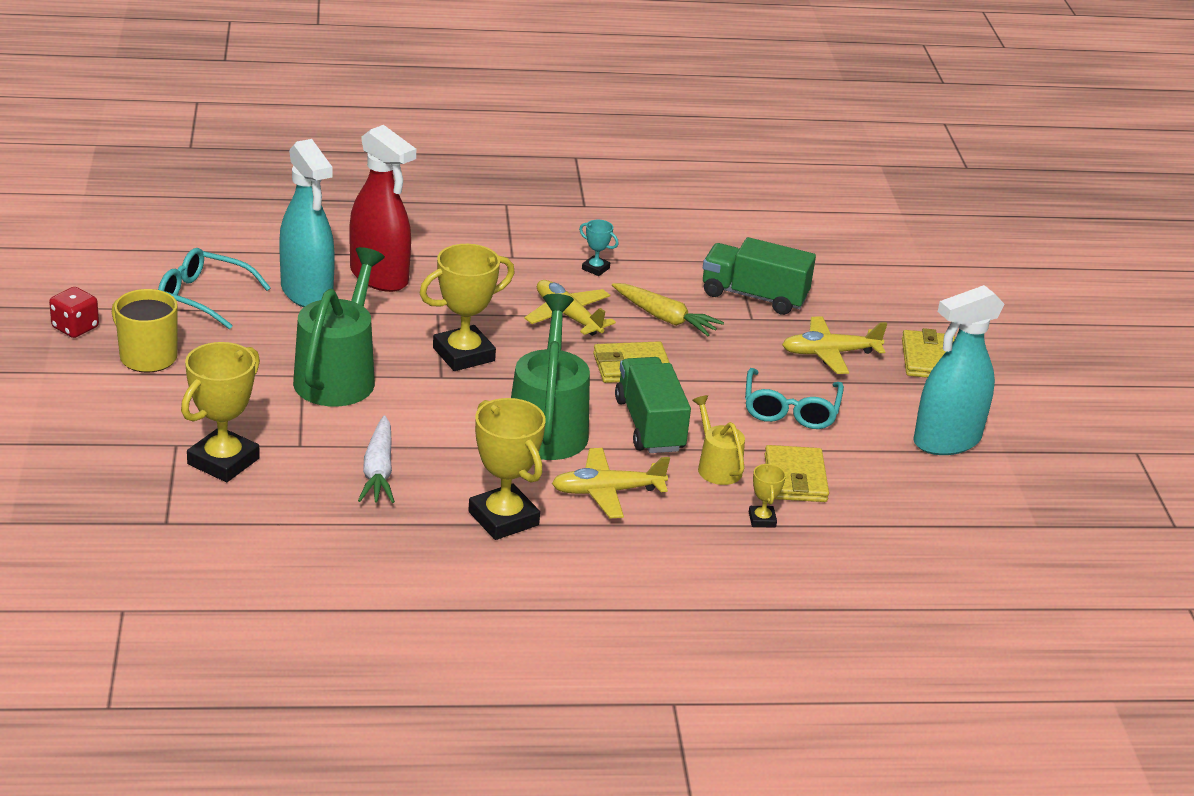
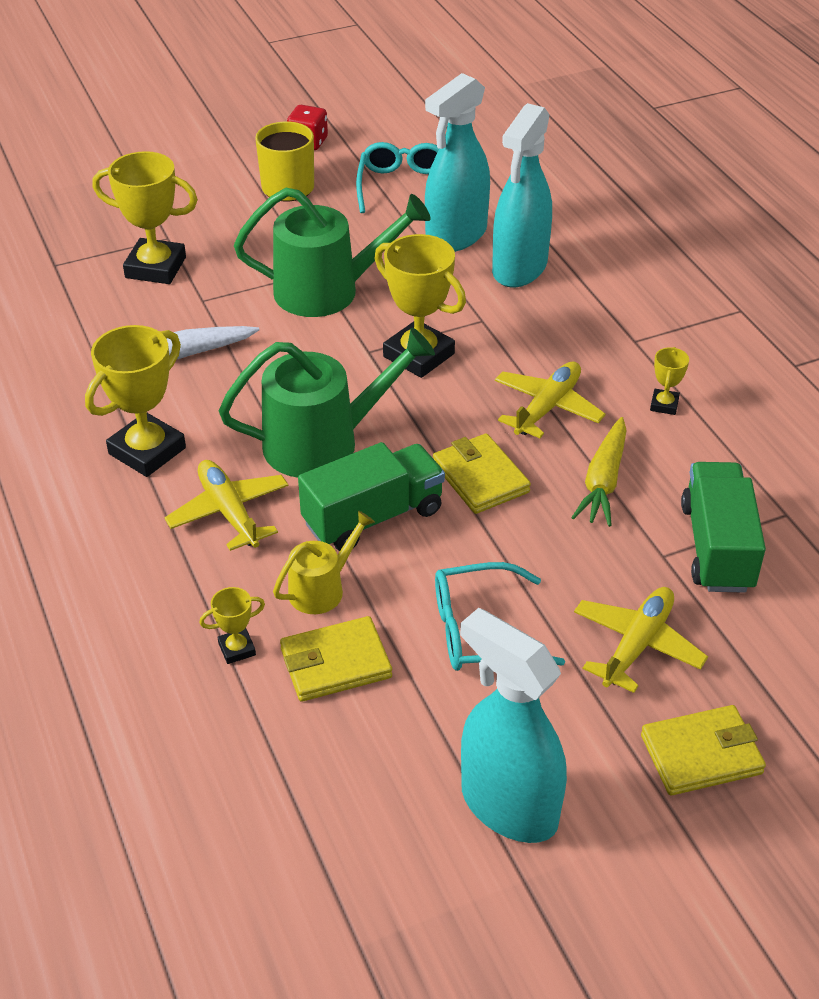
camera: 75 degrees right, 10 degrees up
red spray bottle [349,125,416,292] -> turquoise spray bottle [492,103,552,288]
turquoise trophy [579,220,619,276] -> yellow trophy [650,347,689,415]
yellow plane [782,316,887,374] -> yellow plane turned 60 degrees clockwise [574,587,708,693]

